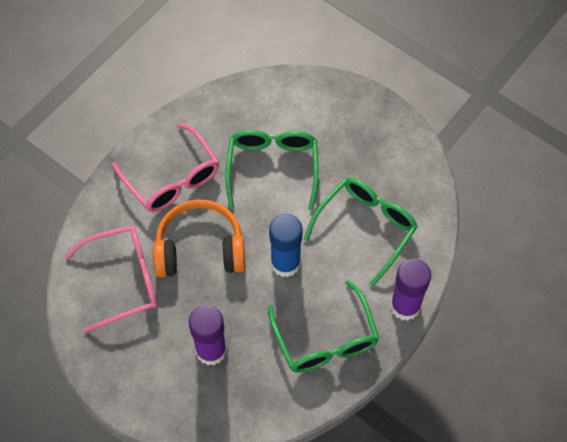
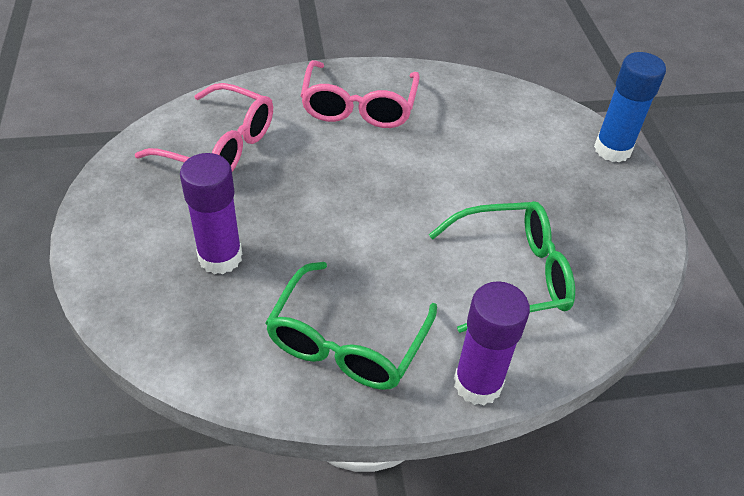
camera: 40 degrees right, 15 degrees down
orange headphones [153,199,246,277] -> none
green glasses [225,130,319,210] -> none
blue glue stick [269,214,303,277] -> blue glue stick moved to [594,52,666,162]

